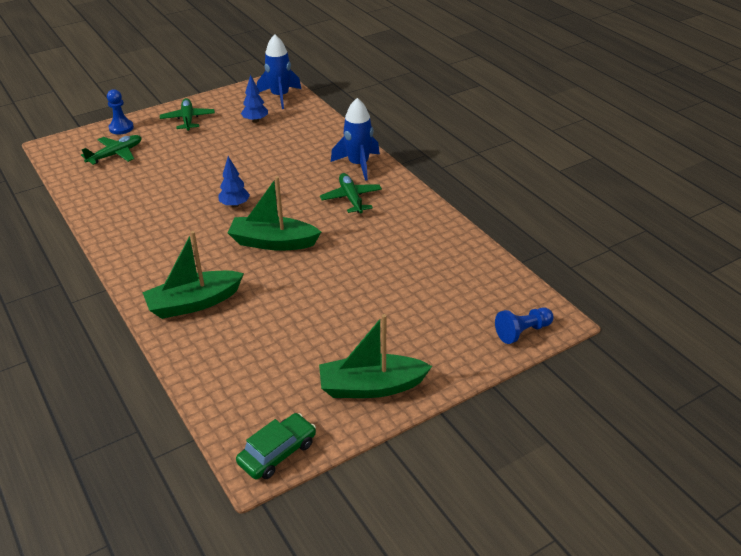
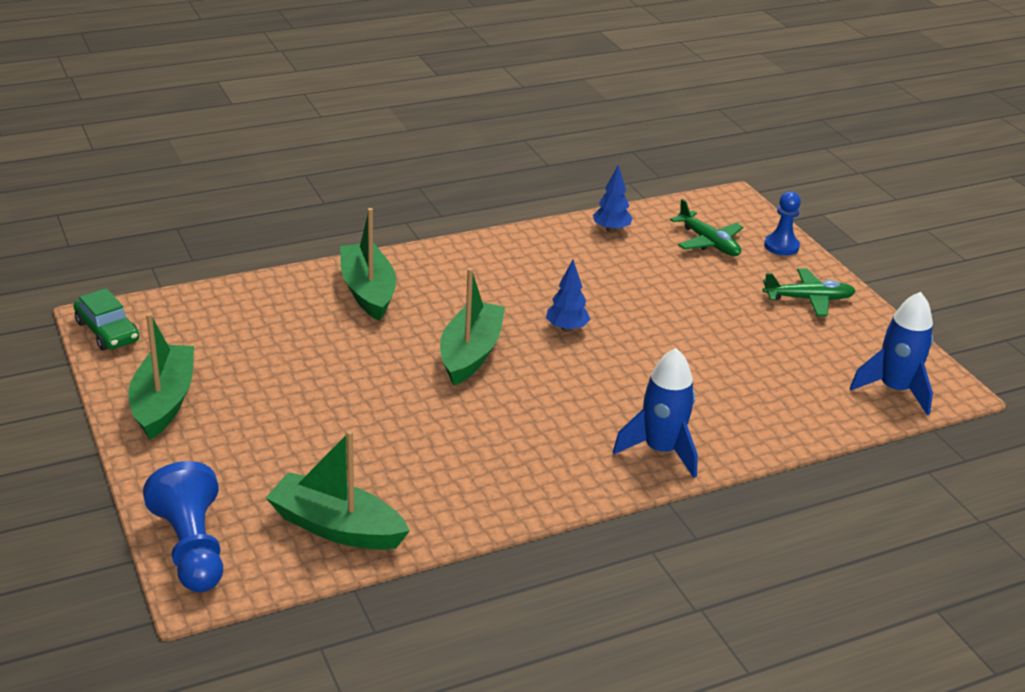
camera: 95 degrees right, 5 degrees down
blue tree [241,75,268,123] -> blue tree moved to [593,165,632,233]
green plane [320,173,382,213] -> none
blue pawn [495,308,554,344] -> blue pawn [143,461,223,592], size x1.53
none -> green boat [266,430,410,550]

